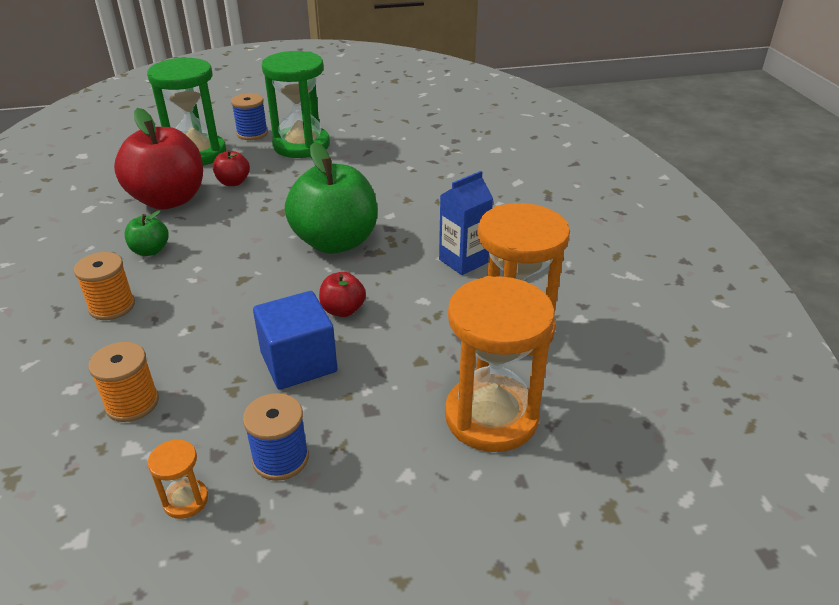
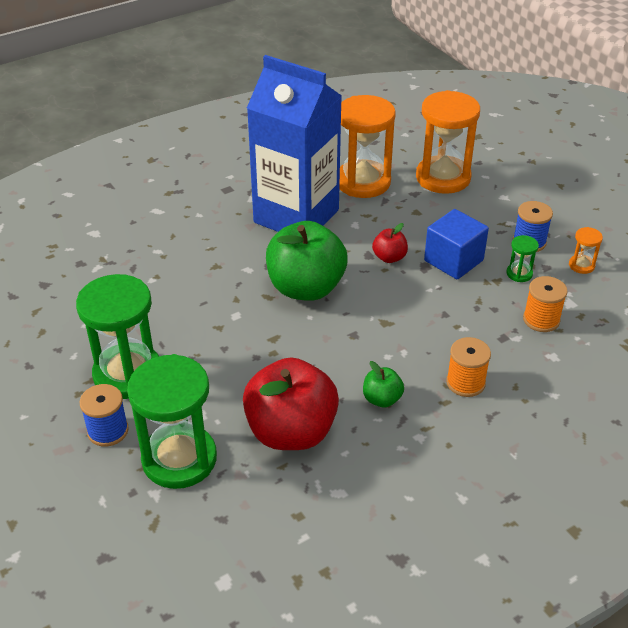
camera: 110 degrees left, 5 degrees up
red apple [213,150,250,186] -> none
blue carton [439,171,493,275] -> blue carton [247,55,342,232], size x2.23
none -> green hourglass [506,235,539,282]

